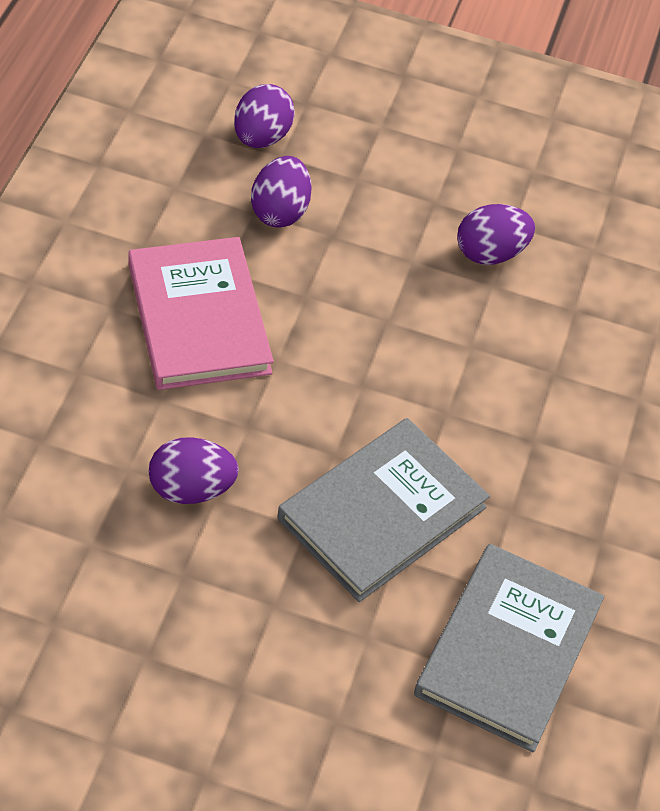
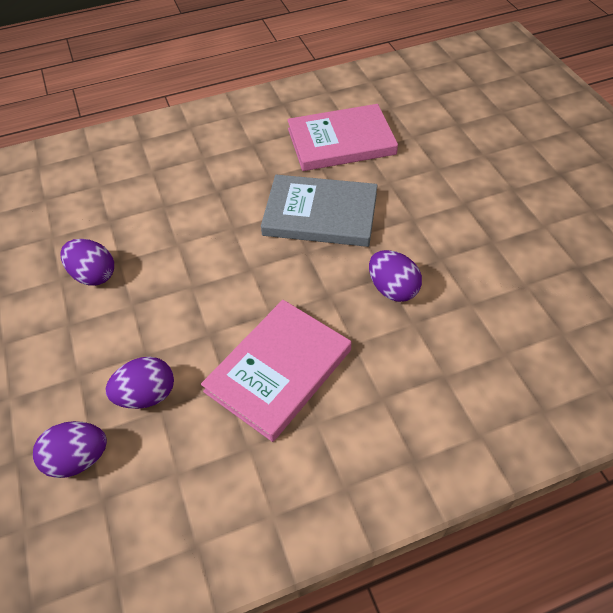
camera: 120 degrees left, 0 degrees up
grey book [414,544,604,752] -> pink book [287,104,398,171]

